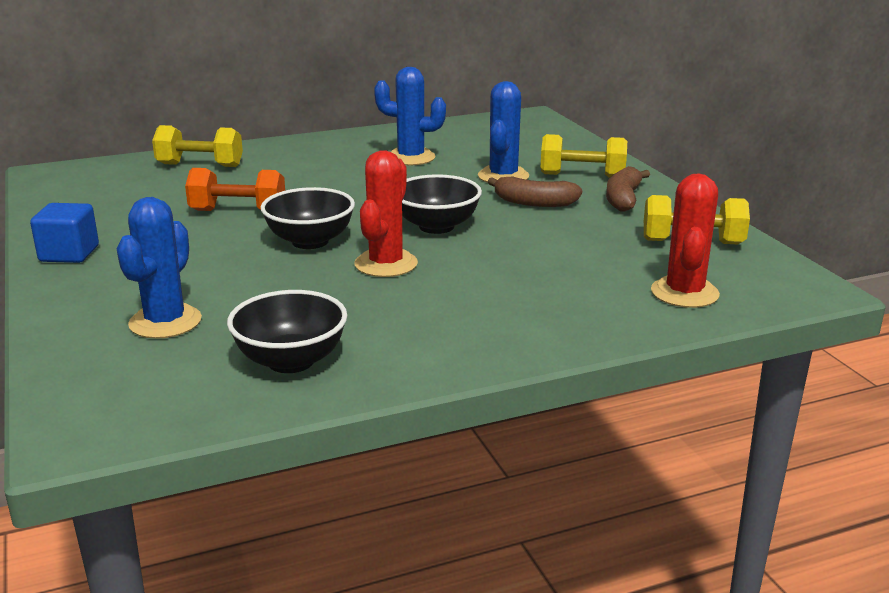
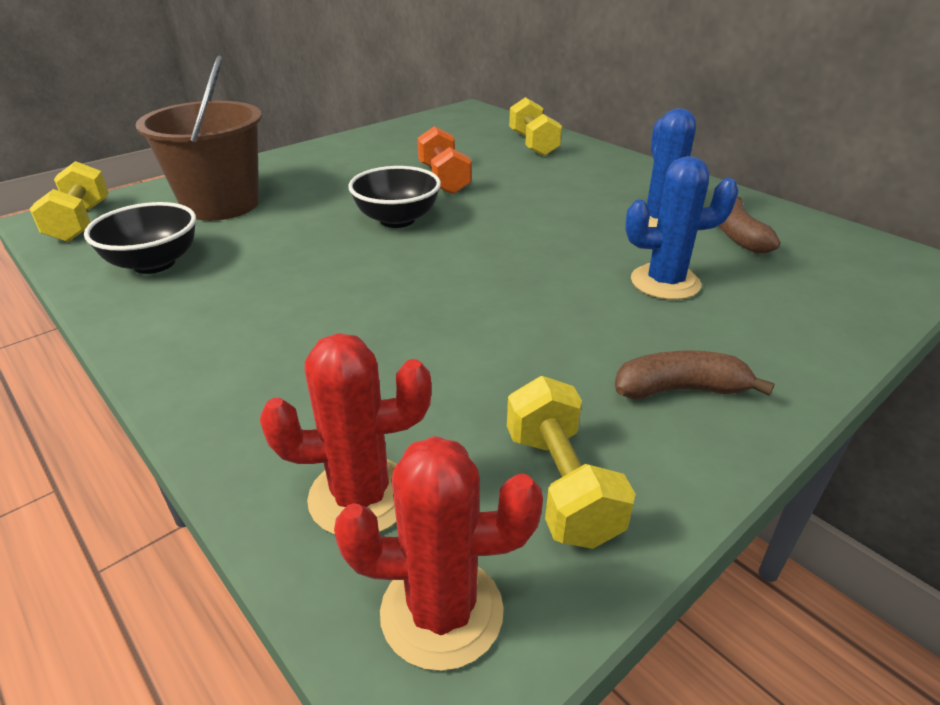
camera: 70 degrees right, 10 degrees up
blue cube [30,203,99,263] -> none
blue cactus [116,197,202,339] -> brown bucket [135,55,262,221]
red cactus [354,150,418,277] -> red cactus moved to [334,436,543,671]
black bowl [402,174,482,234] -> none
brown banana [488,177,582,207] -> brown banana moved to [718,196,781,254]
yellow dumbbell [541,134,627,177] -> yellow dumbbell moved to [30,161,109,242]

